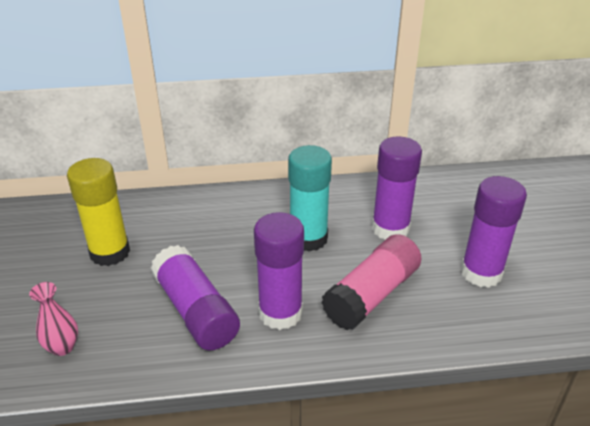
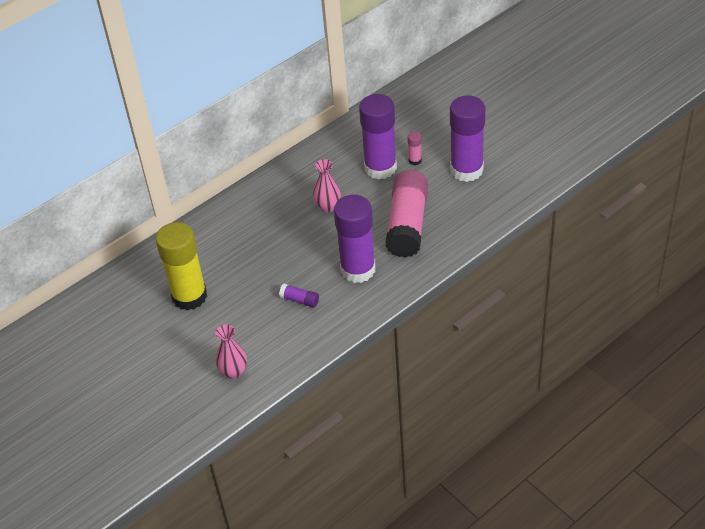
camera: 30 degrees left, 10 degrees up
purple glue stick [151,245,240,350] -> purple glue stick [279,283,319,308], size x0.41
turquoise glue stick [288,145,332,252] -> pink vase [313,159,341,213]
none -> pink glue stick [407,131,422,165]

